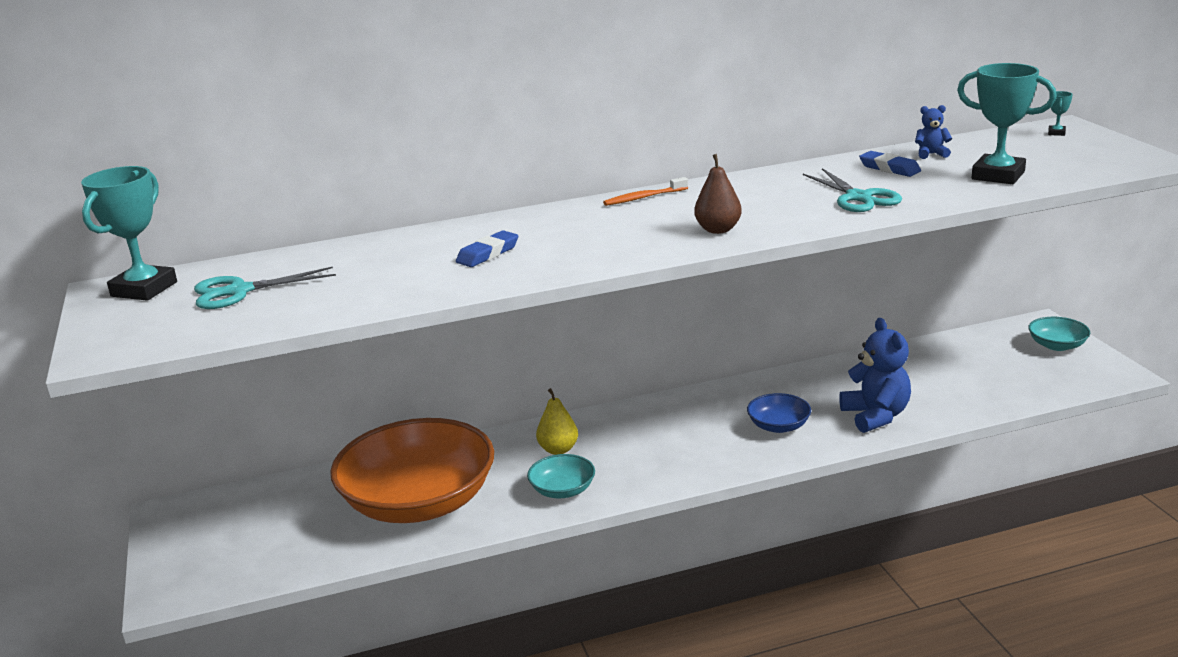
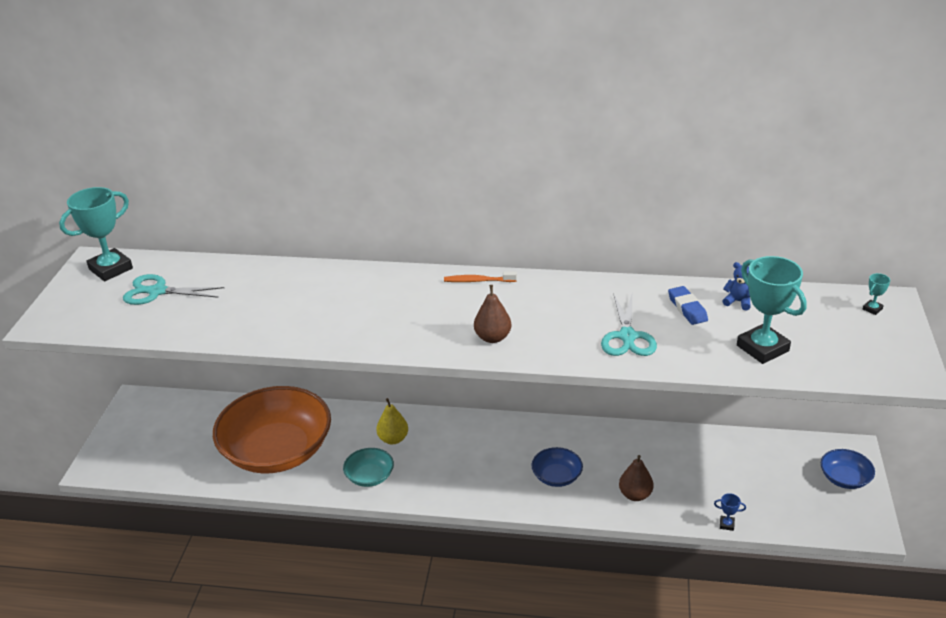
camera: 25 degrees right, 10 degrees up
blue eraser [456,230,518,267] -> none
blue teddy bear [839,318,911,433] -> brown pear [619,455,654,501]
turquoise bowl [1028,317,1090,351] -> blue bowl [821,449,875,489]
none -> blue trophy [714,493,746,531]

